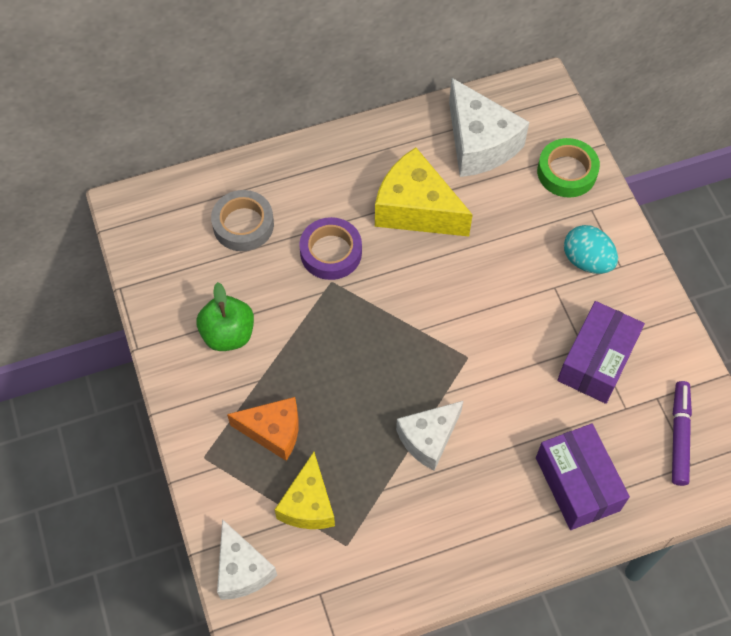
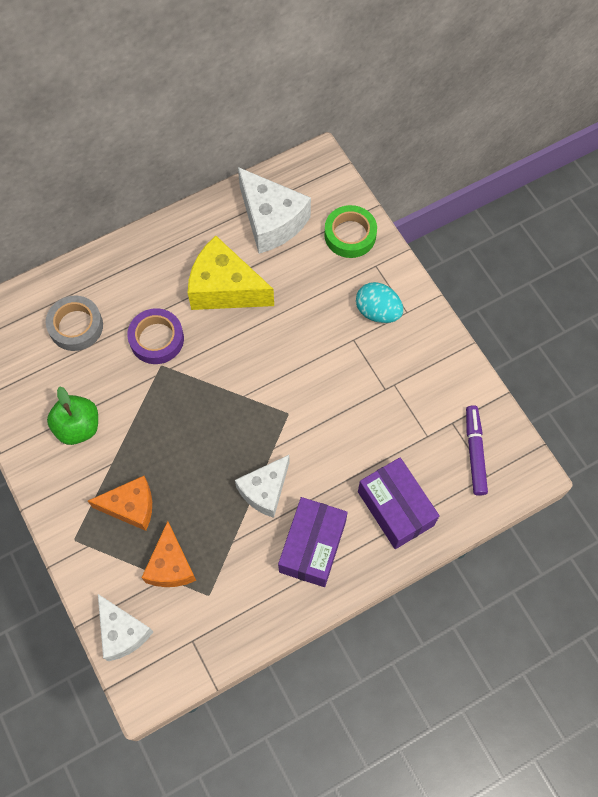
camera: 10 degrees left, 5 degrees up
yellow cheese [274,452,335,529] -> orange cheese [141,521,196,587]
purple box [557,301,645,404] -> purple box moved to [278,497,348,587]

